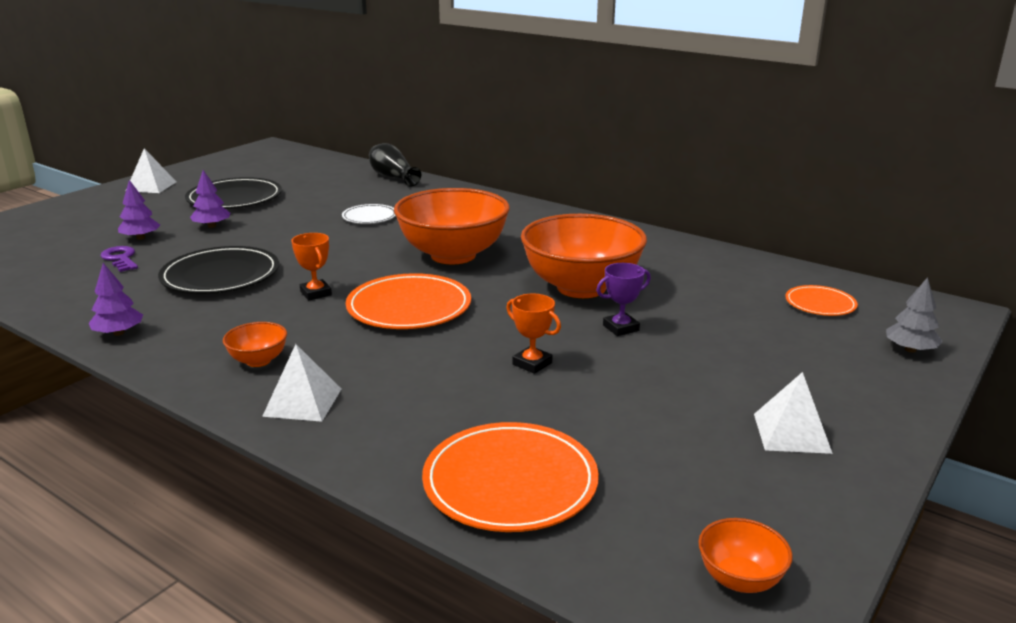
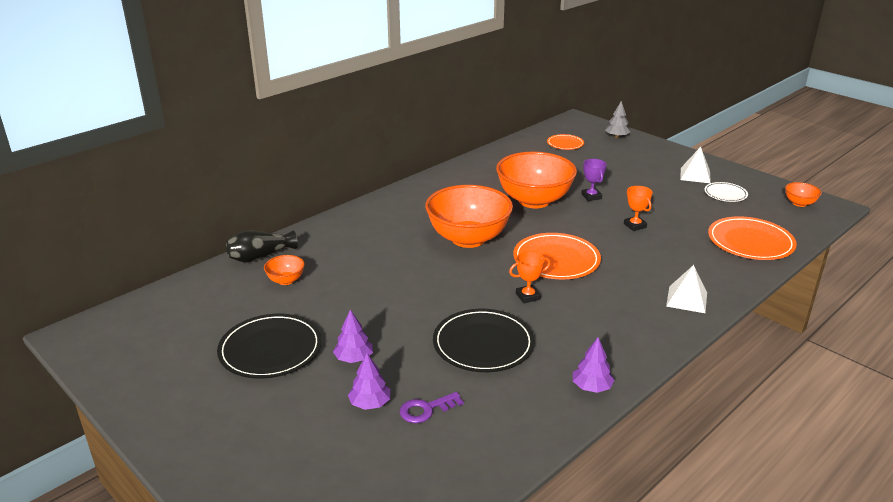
camera: 80 degrees left, 5 degrees up
white pyramid [125,148,176,193] -> none
orange bowl [223,322,287,367] -> orange bowl moved to [264,255,305,285]
white plate [342,204,396,224] -> white plate moved to [704,182,748,202]
orange trophy [506,293,561,374] -> orange trophy turned 75 degrees counterclockwise [624,186,653,231]

